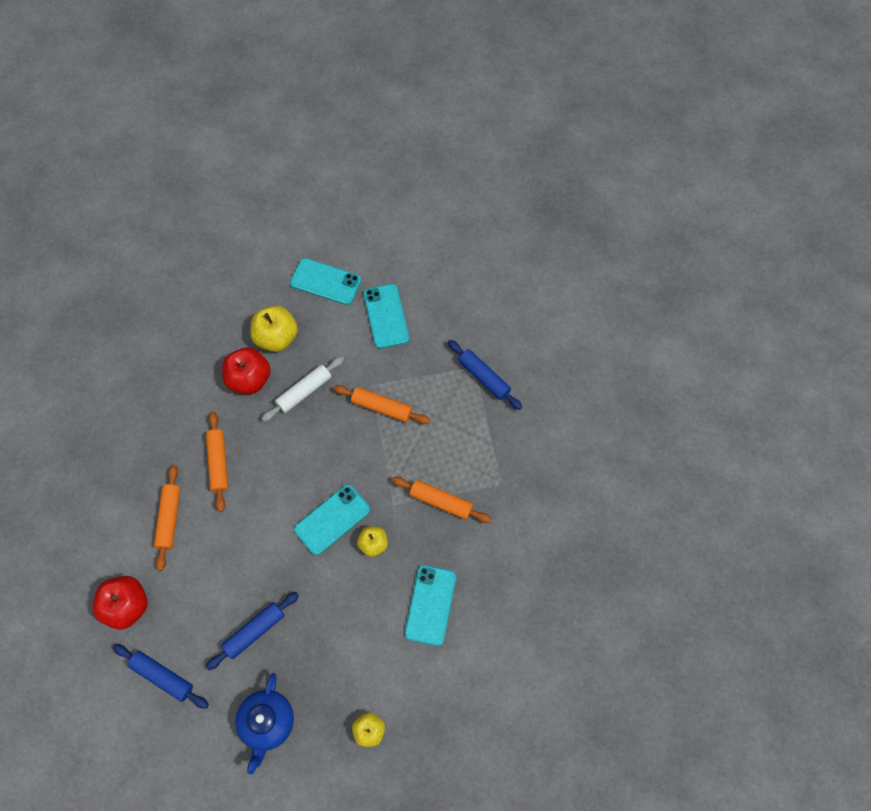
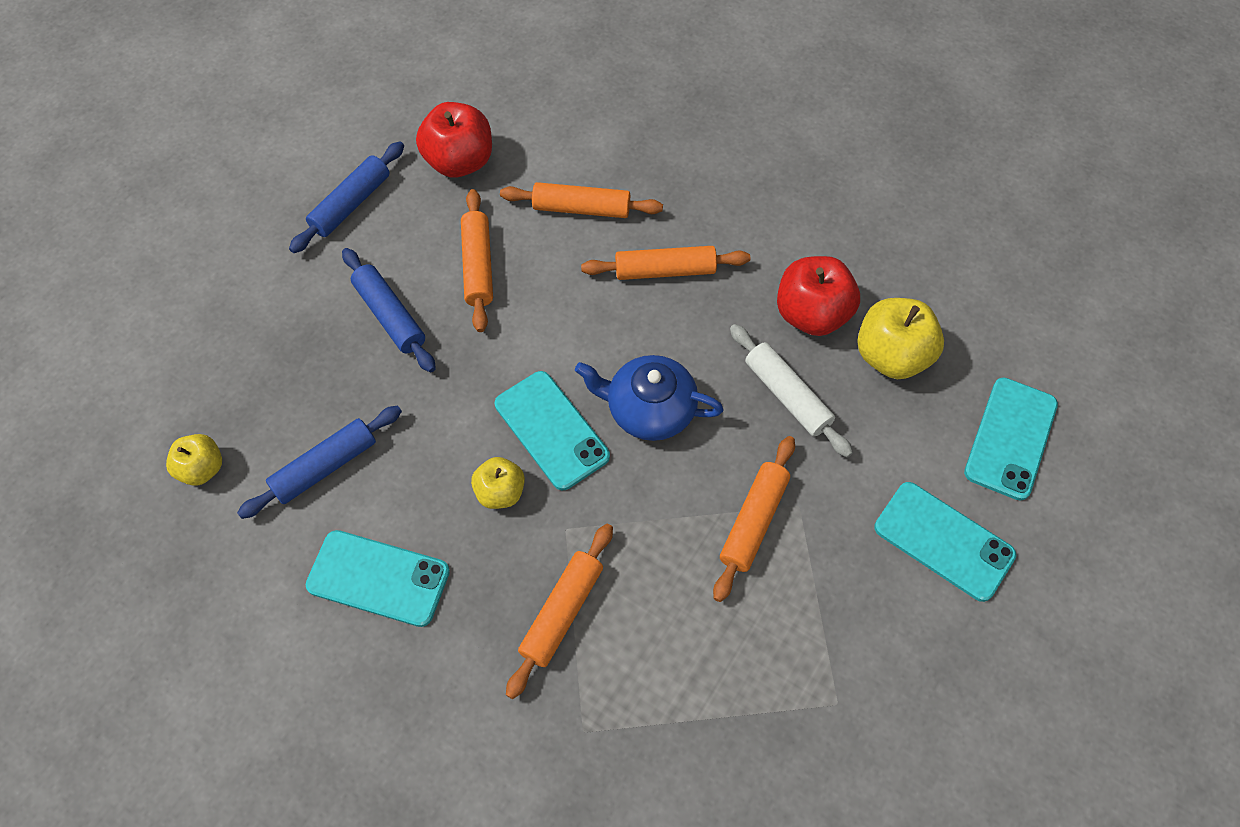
camera: 95 degrees right, 5 degrees down
blue teapot [235,673,294,775] -> blue teapot moved to [575,355,724,441]
turquoise phone [364,284,409,349] -> turquoise phone turned 45 degrees clockwise [874,482,1016,602]
blue rolling pin [448,340,522,410] -> blue rolling pin moved to [237,406,402,519]
none -> orange rolling pin [461,189,493,332]

